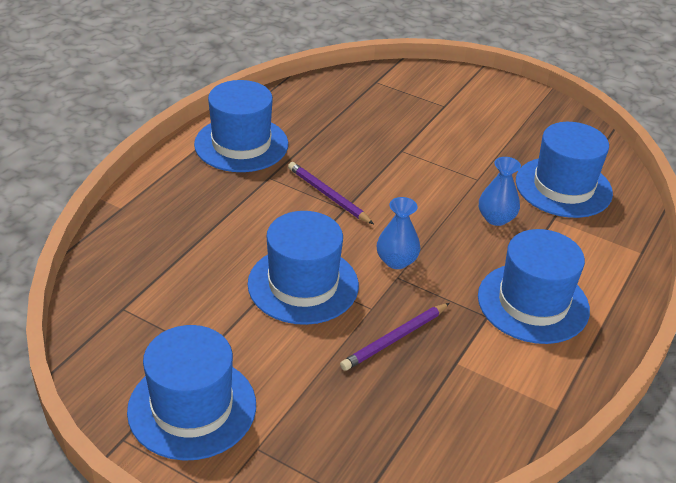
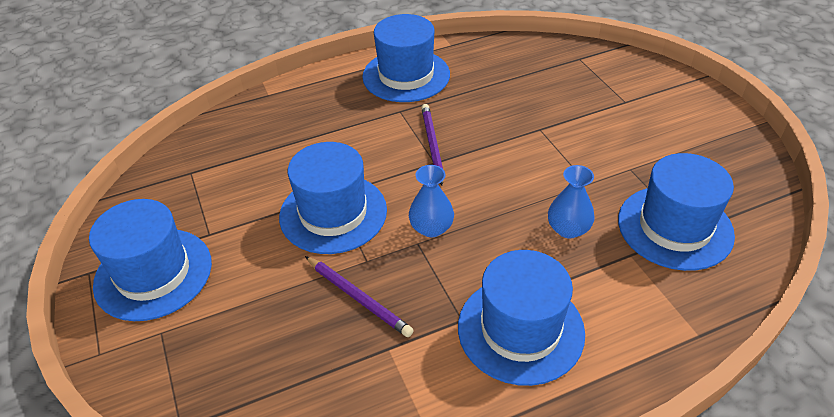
camera: 40 degrees right, 5 degrees up
purple pencil [340,303,450,371] -> purple pencil turned 135 degrees counterclockwise [305,256,414,337]

